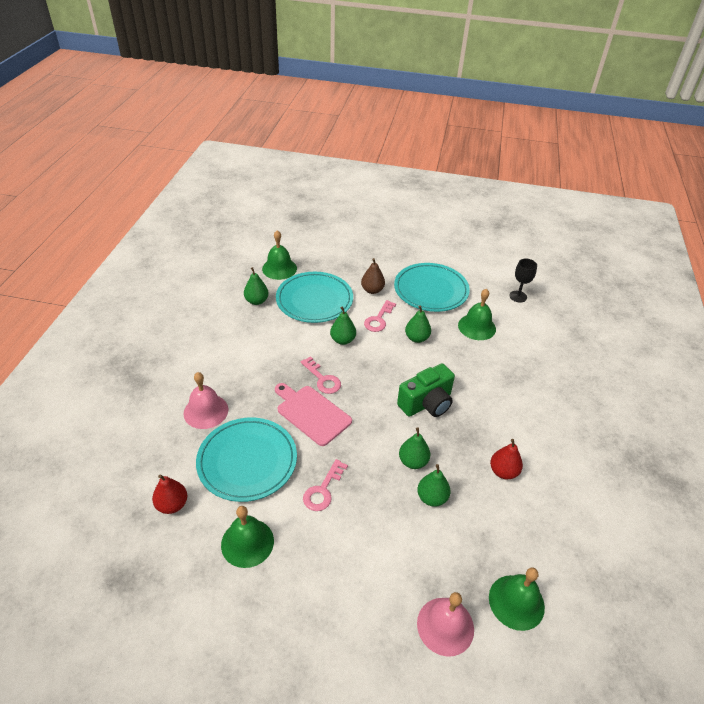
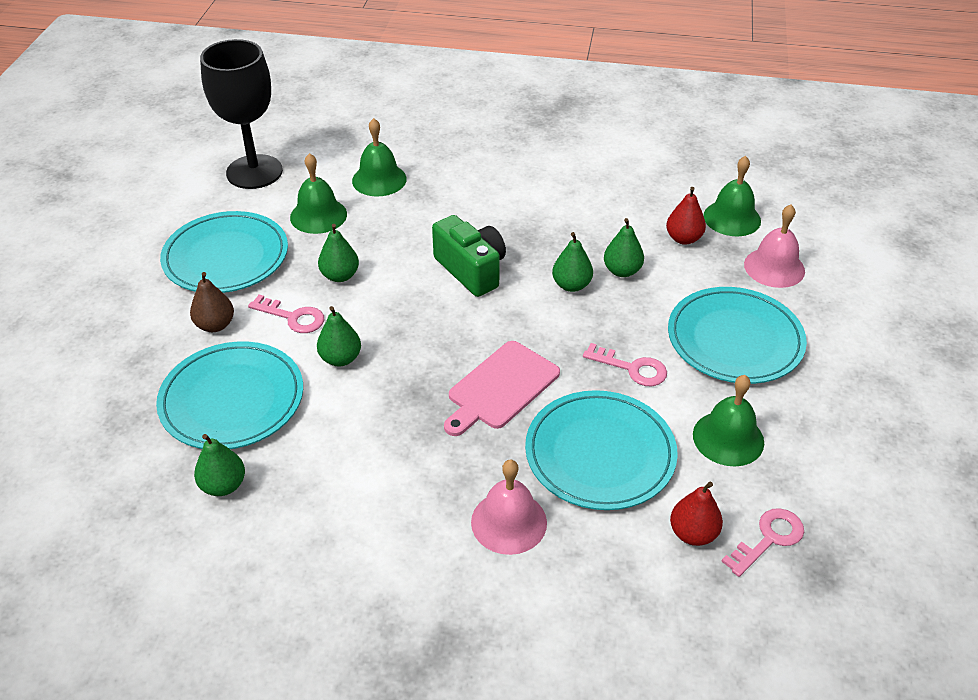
camera: 90 degrees left, 0 degrees up
green bell [262,230,297,280] -> green bell moved to [352,118,407,197]
pink key [301,356,341,394] -> pink key moved to [721,508,804,577]
red pear [490,439,523,479] -> red pear moved to [666,187,706,245]
black goblet [509,259,537,302] -> black goblet [200,39,283,189], size x2.11
none -> turquoise plate [668,287,807,384]

